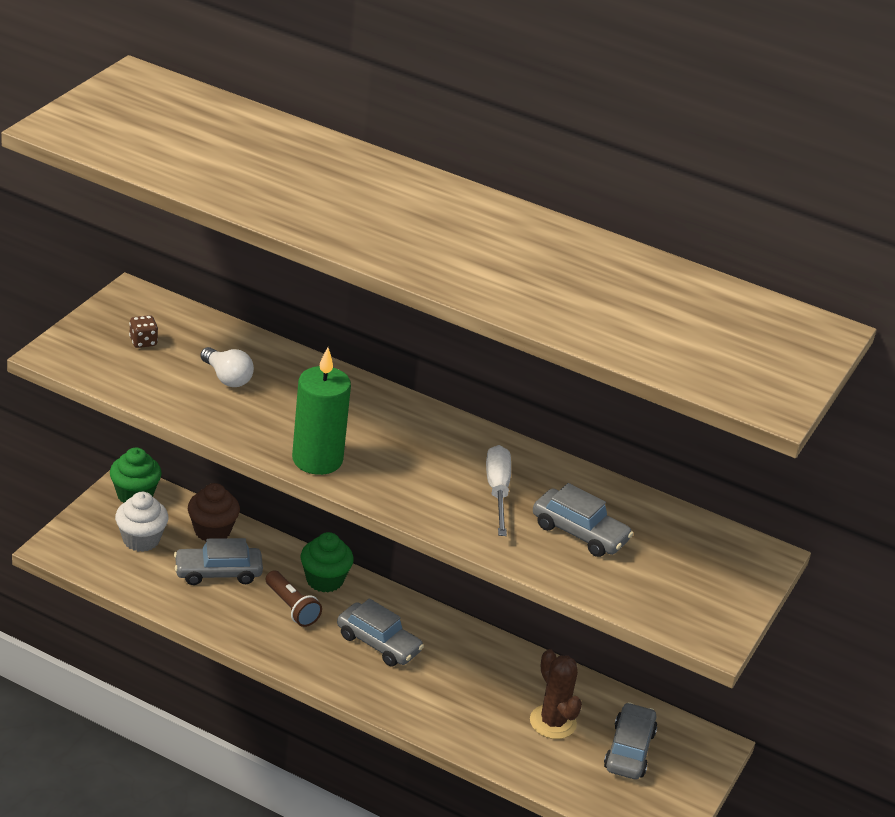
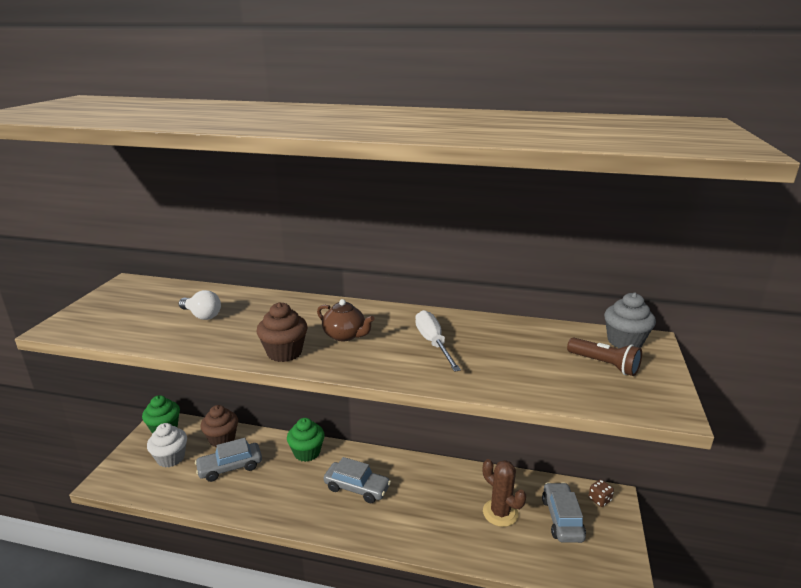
camera: 10 degrees left, 10 degrees down
brown dice [129,315,158,348] -> brown dice moved to [588,479,614,507]
brown flashlight [266,570,322,627] -> brown flashlight moved to [567,337,642,376]
green candle [292,348,351,475] -> brown cupcake [256,302,307,362]
grey car [533,483,633,557] -> none
none -> brown teapot [317,299,375,341]
none -> grey cupcake [604,292,656,348]

